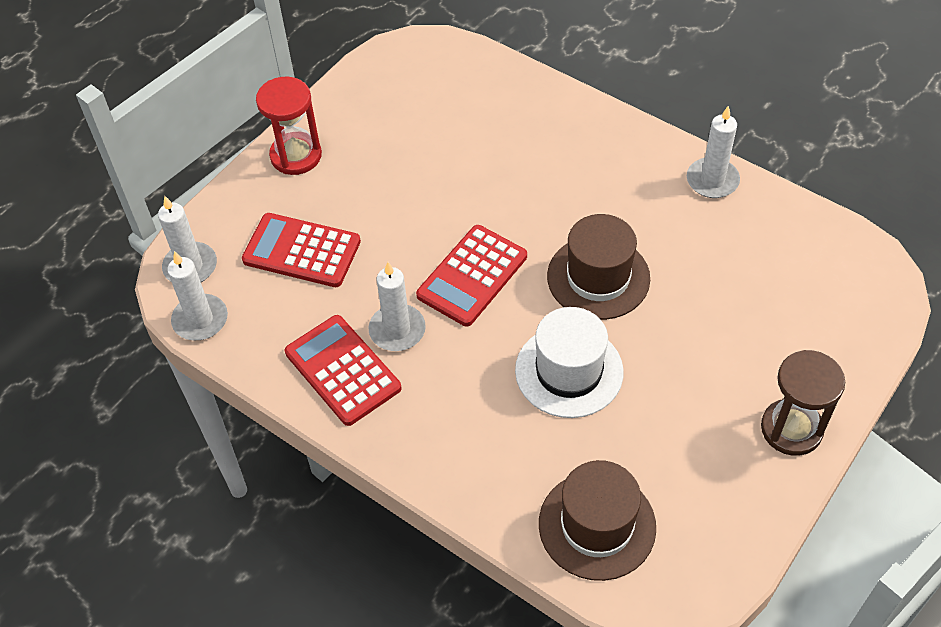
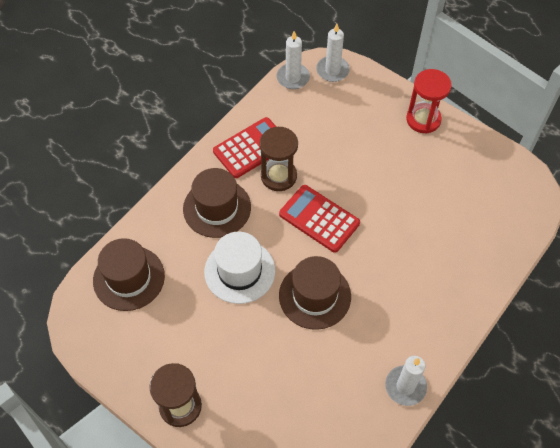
camera: 90 degrees right, 5 degrees up
red calculator [242,213,361,287] -> none
white candle [368,262,426,351] -> brown hourglass [259,127,298,191]
none -> brown hat [183,168,251,238]

